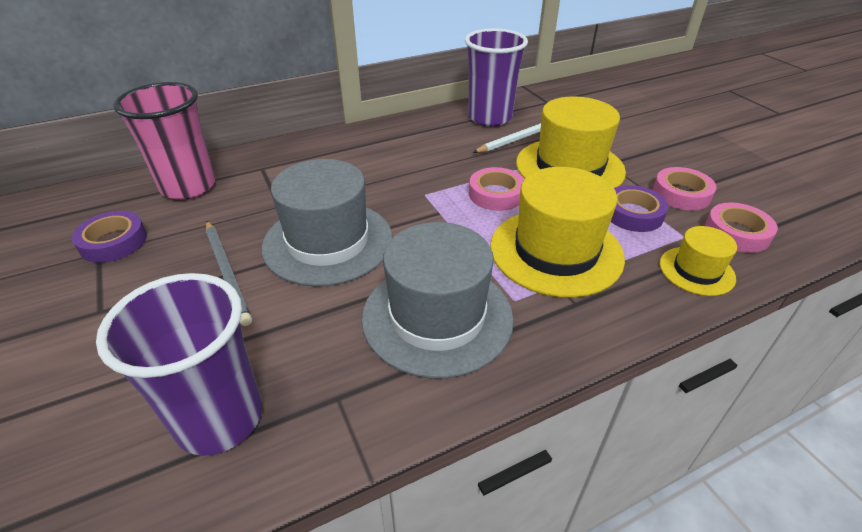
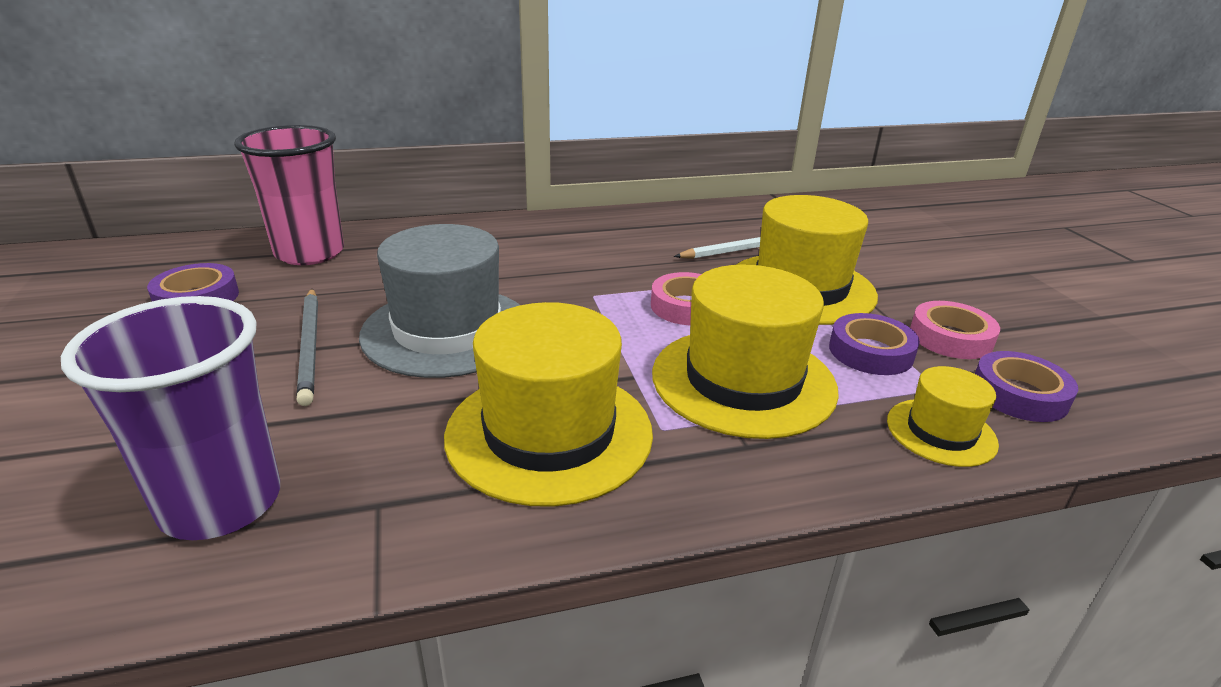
camera: 10 degrees right, 10 degrees down
grey hat [362,222,514,379] -> yellow hat [444,302,653,507]
purple cup [465,28,528,127] -> none
pink tape [705,202,778,253] -> purple tape [975,351,1078,422]

